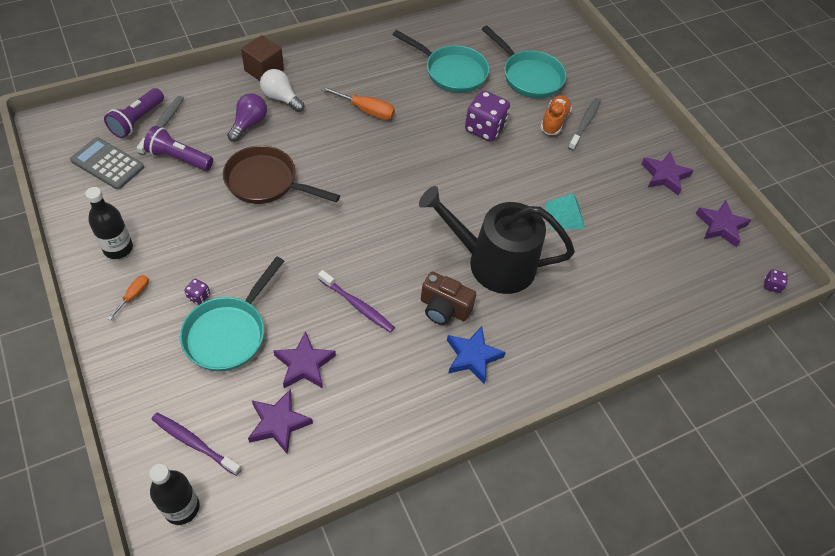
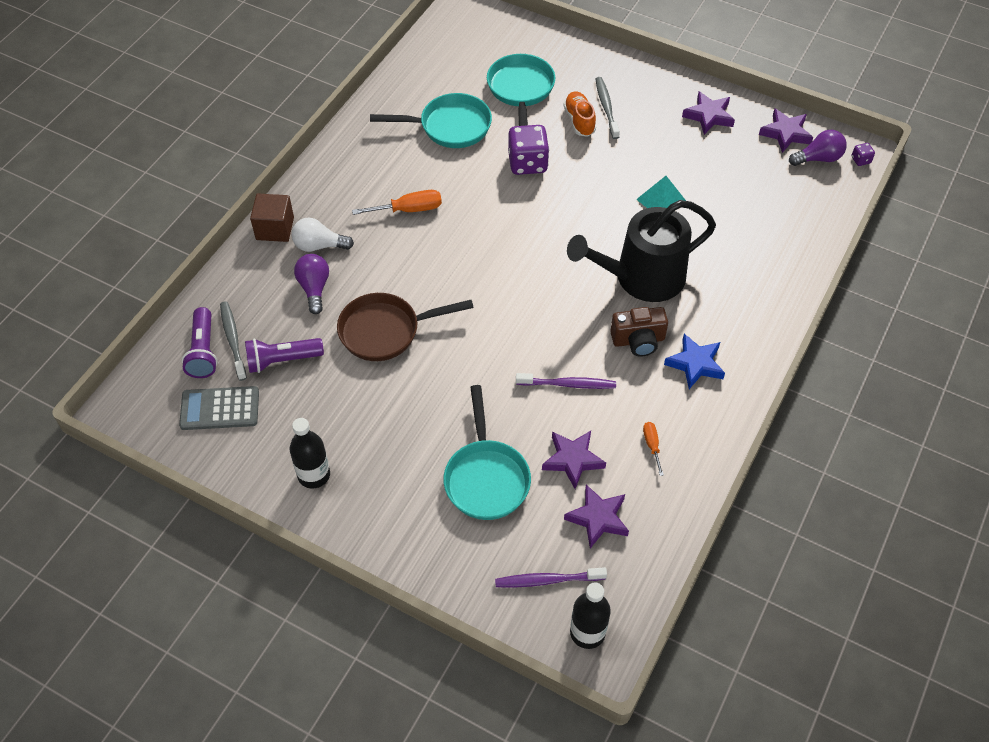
camera: 30 degrees left, 0 degrees up
orange screwdriver [107,275,149,320] -> orange screwdriver moved to [643,422,664,476]
purple dice [184,279,210,305] -> none
turquoise pan [482,26,567,98] -> turquoise pan turned 105 degrees counterclockwise [487,54,555,126]
none -> purple light bulb [789,130,847,166]

